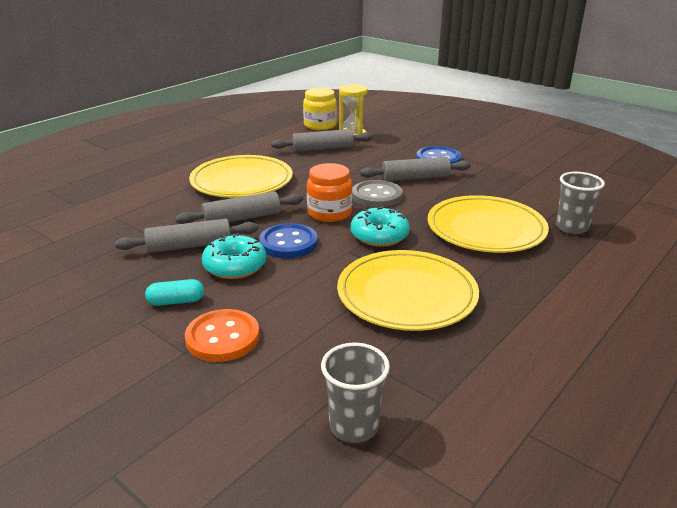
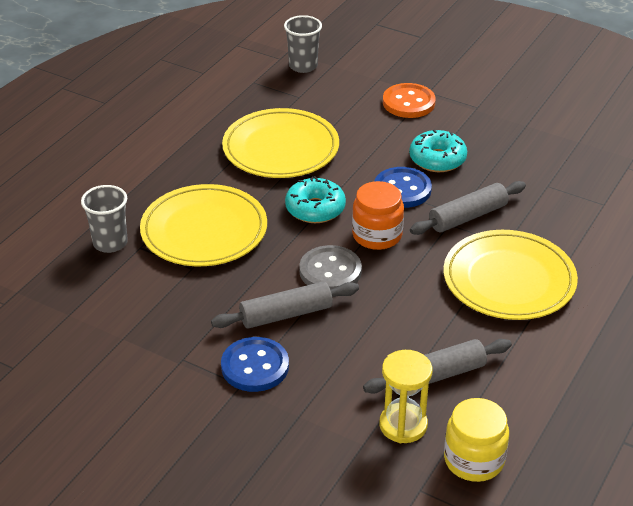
camera: 170 degrees right, 10 degrees up
grey rolling pin [115,218,258,253] -> none
turquoise capsule [145,279,204,306] -> none

